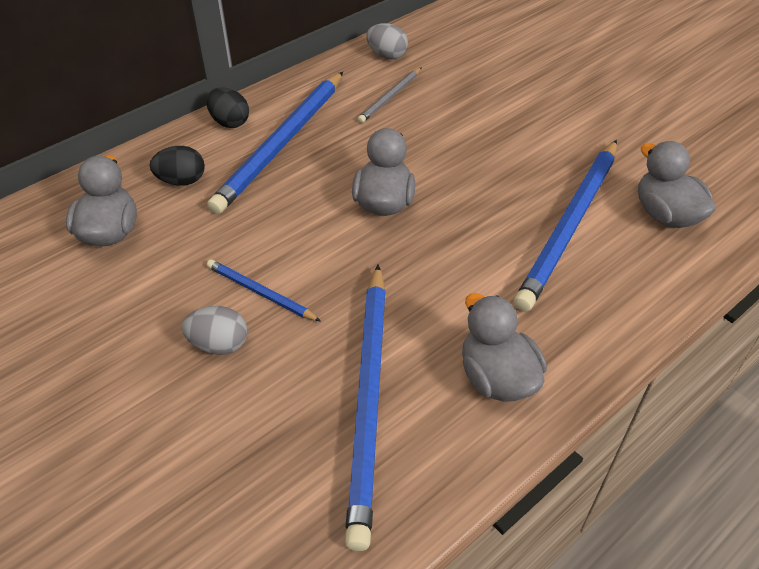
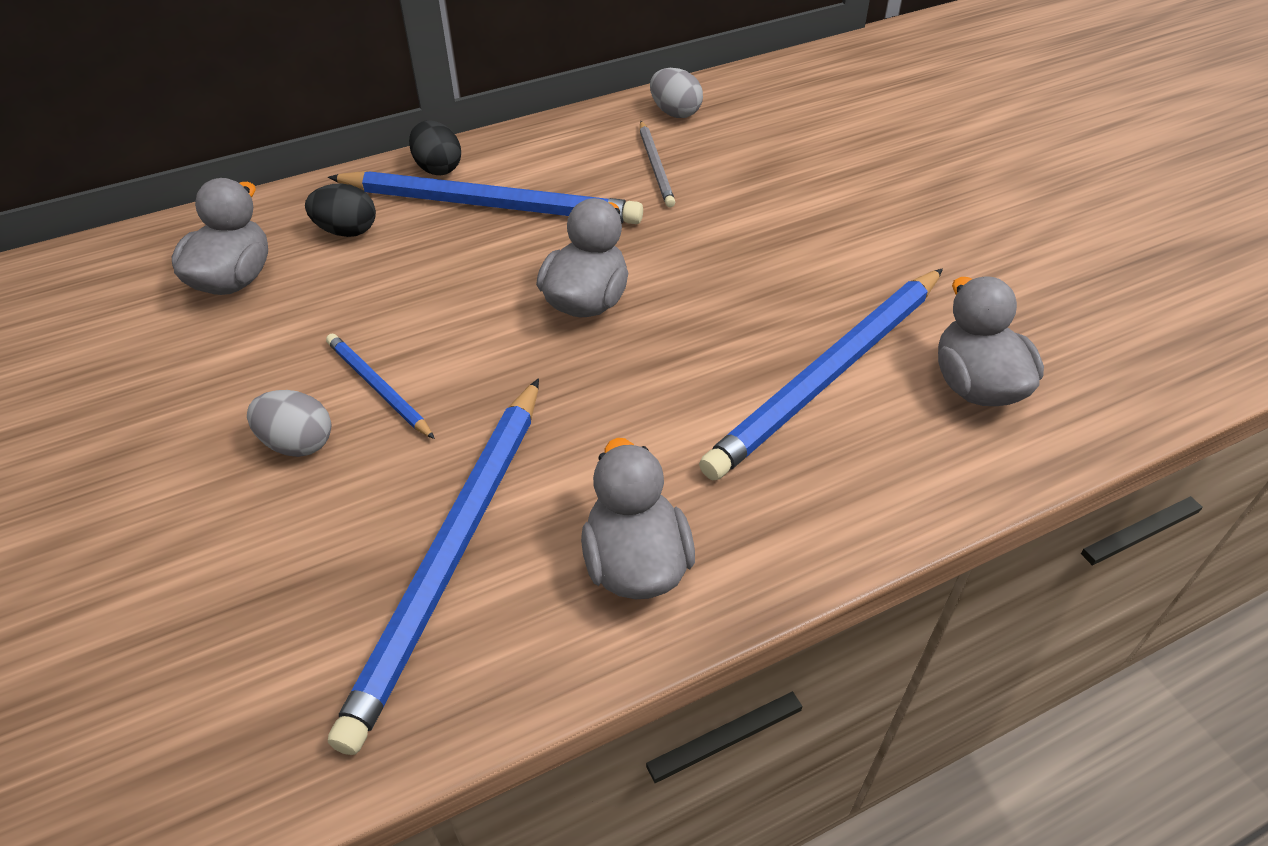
camera: 15 degrees right, 0 degrees up
blue pencil [207,72,343,214] -> blue pencil turned 120 degrees counterclockwise [328,171,643,224]
grey pencil [357,67,422,123] -> grey pencil turned 60 degrees counterclockwise [640,121,675,207]

